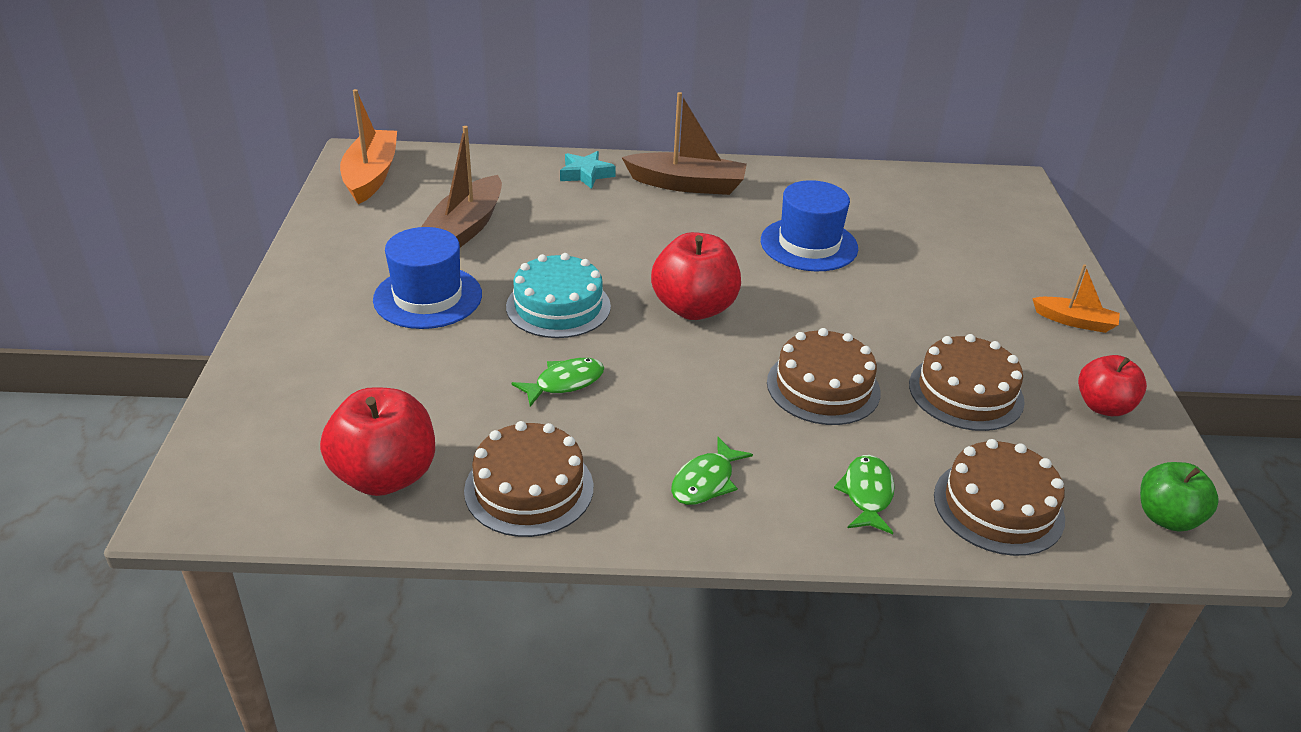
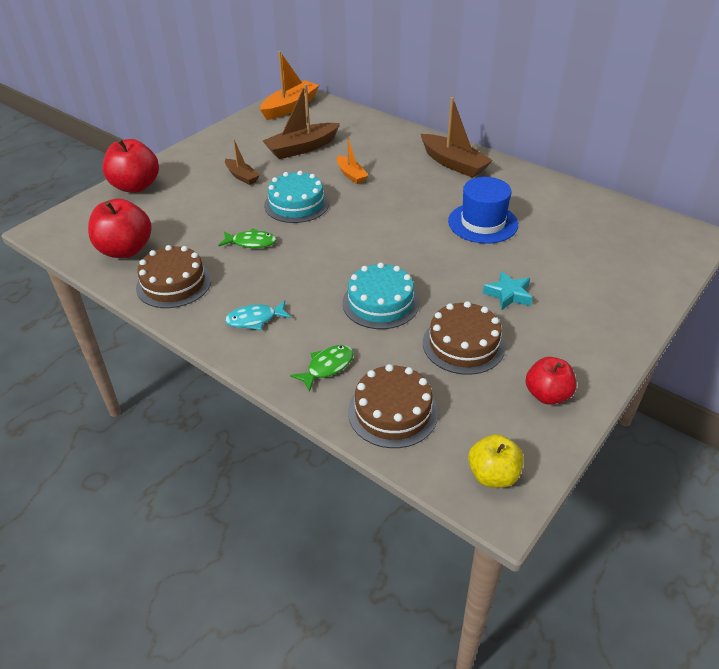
camera: 40 degrees right, 5 degrees up
blue hat [373,227,482,329] -> brown boat [225,139,260,185]
turquoise star [560,151,616,189] -> turquoise star moved to [483,271,532,311]
red apple [651,232,741,320] -> red apple moved to [103,139,159,193]
green fish [671,437,753,505] -> turquoise fish [225,300,291,330]
brown cake [767,328,881,425] -> turquoise cake [342,262,419,329]
orange boat [1032,264,1120,333] -> orange boat moved to [337,137,369,184]
green apple [1140,462,1219,532] -> yellow apple [468,434,524,488]

